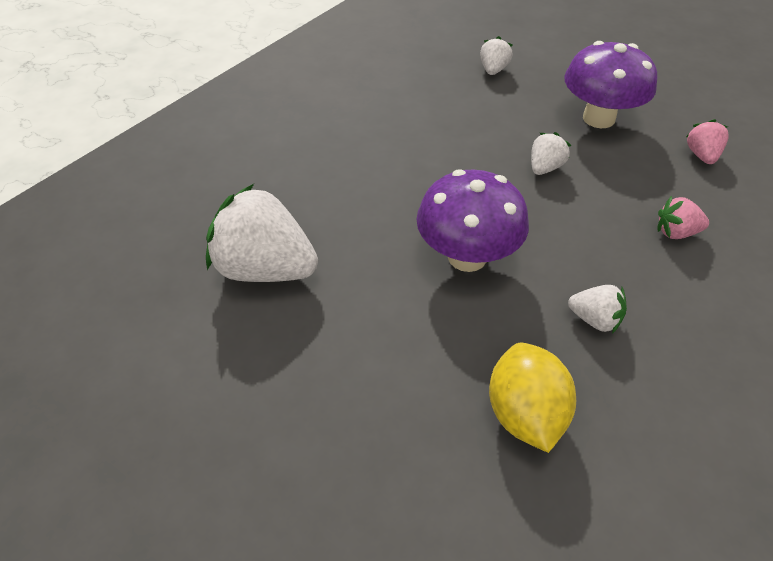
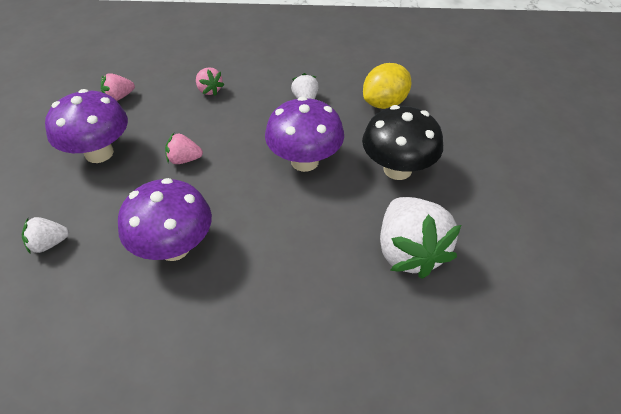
camera: 125 degrees left, 0 degrees up
white strawberry [531,132,571,175] -> pink strawberry [165,133,203,164]
none -> purple mushroom [118,178,212,261]
none -> black mushroom [362,105,443,180]

